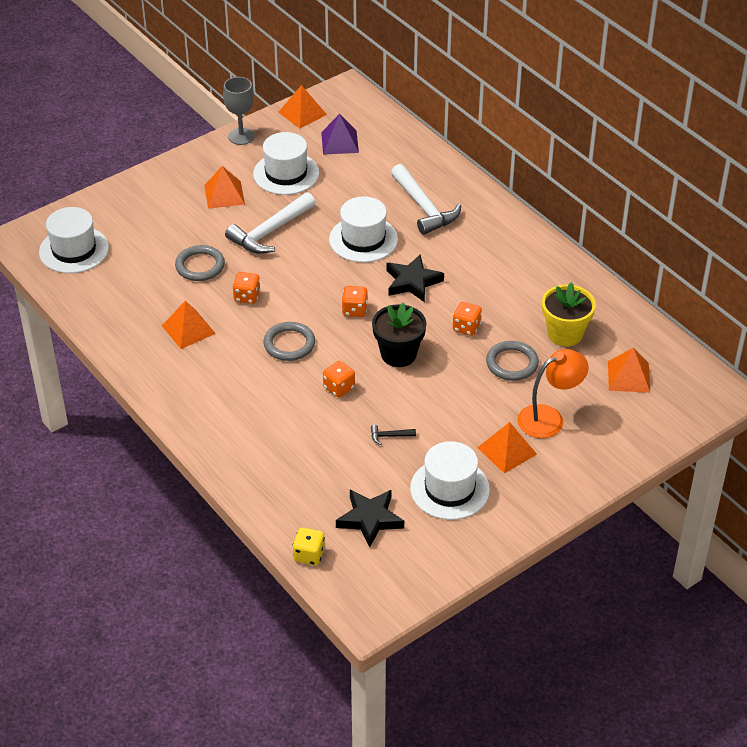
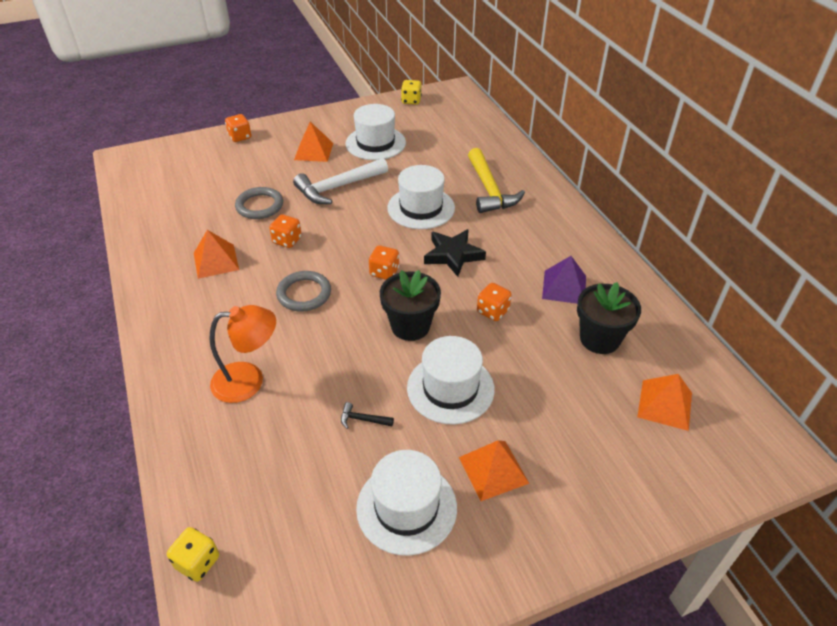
camera: 15 degrees right, 0 degrees up
white hat [39,207,109,273] -> white hat moved to [407,336,495,424]
grey goblet [223,77,255,145] -> none
orange pyramid [278,85,327,128] -> yellow dice [401,80,422,105]
purple pyramid [321,114,359,154] -> purple pyramid moved to [542,256,586,304]
orange dice [323,361,355,398] -> orange dice moved to [225,114,251,142]
black star [336,490,404,547] -> none
white hammer [391,164,462,235] -> yellow hammer [468,148,525,213]
grey ring [486,341,539,381] -> none
orange lamp [517,349,588,438] -> orange lamp moved to [209,305,276,403]
yellow flower pot [542,282,596,347] -> black flower pot [577,282,641,354]

